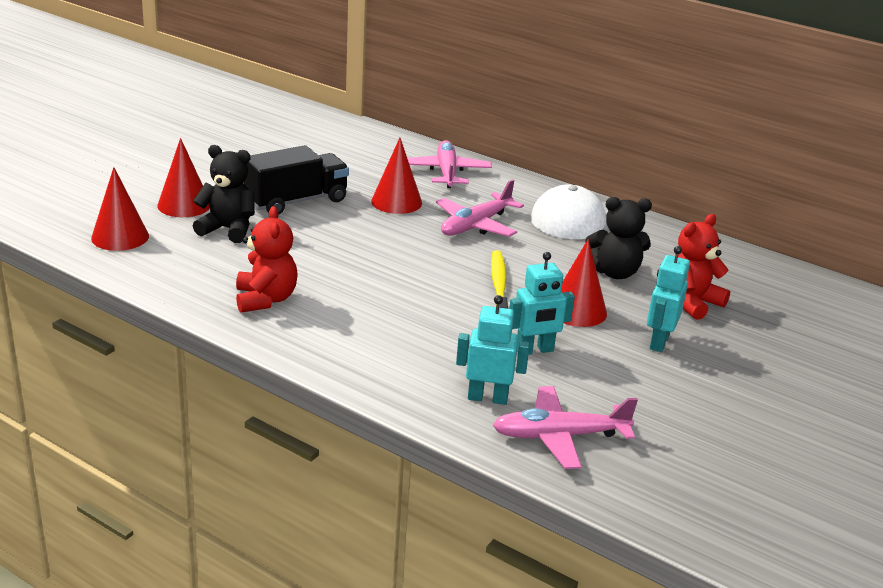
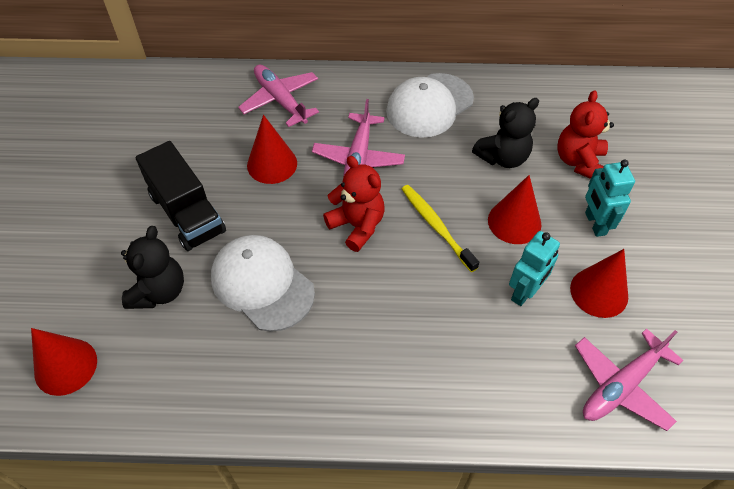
camera: 30 degrees left, 25 degrees up
red cone [157,138,210,217] -> red cone moved to [570,249,628,318]
black teddy bear [193,145,255,243] -> black teddy bear turned 120 degrees clockwise [121,226,184,309]
red teddy bear [236,206,298,313] -> red teddy bear moved to [323,156,384,252]
black truck [244,145,349,215] -> black truck turned 120 degrees clockwise [136,141,226,251]
turquoise robot [456,295,530,405] -> none
none -> white cap [211,235,315,332]

